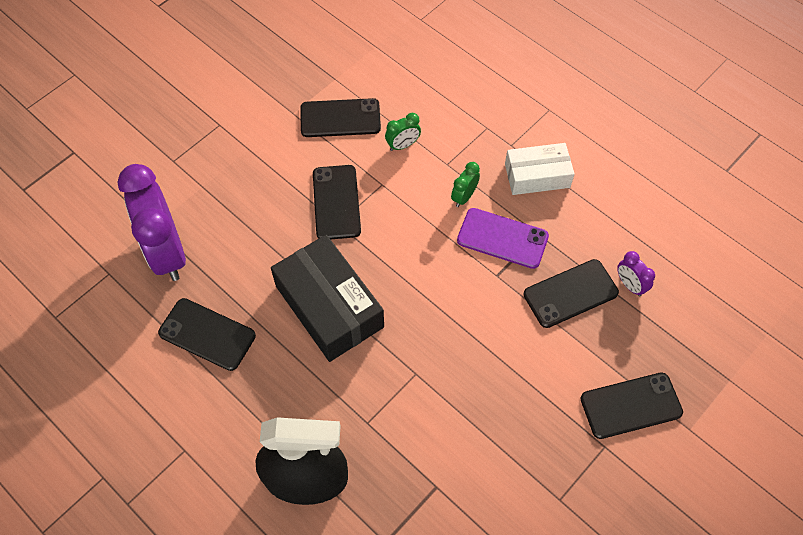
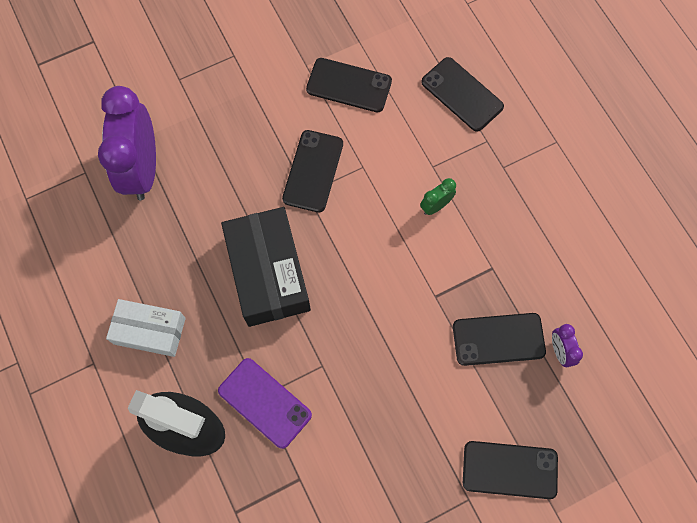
camera: 20 degrees right, 10 degrees up
black phone [158,298,256,371] -> black phone moved to [421,57,504,132]
green clock [385,113,421,151] -> none
purple phone [457,208,549,269] -> purple phone moved to [218,358,312,449]
white box [505,143,575,195] -> white box moved to [106,299,186,357]

